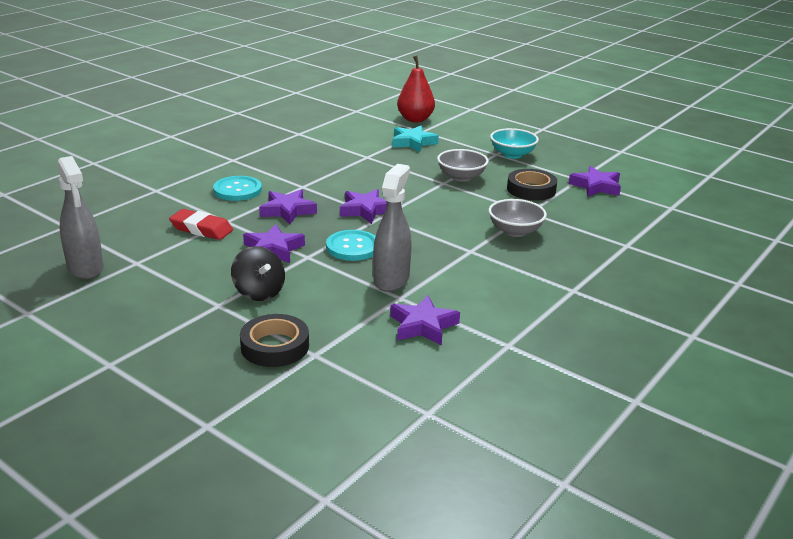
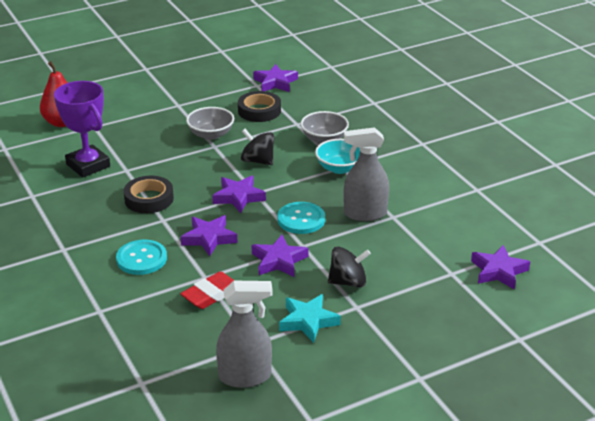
camera: 65 degrees left, 5 degrees up
black tape [240,314,309,367] -> black tape moved to [123,176,174,213]
grey spray bottle [373,164,412,292] -> grey spray bottle turned 45 degrees counterclockwise [343,127,389,221]
purple star [390,296,460,345] -> purple star moved to [471,245,530,290]
turquoise star [392,125,439,152] -> turquoise star moved to [279,294,341,343]
turquoise bowl [490,128,539,159] -> turquoise bowl moved to [315,139,360,174]
none -> purple trophy [54,81,110,178]
none -> black spinning top [241,129,274,165]

